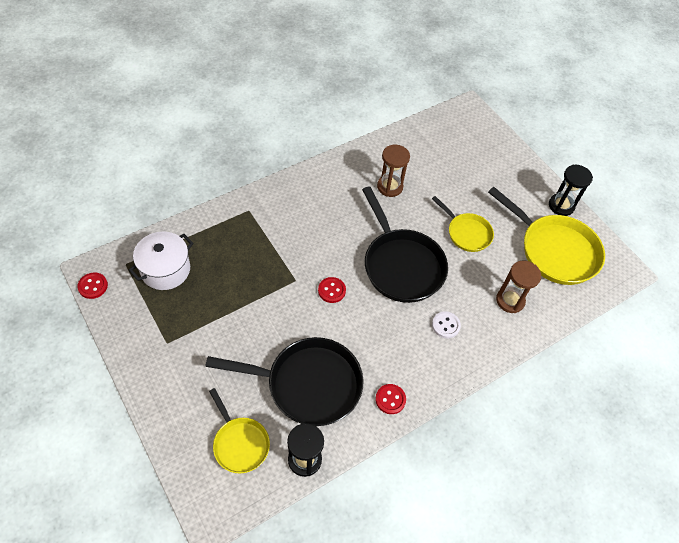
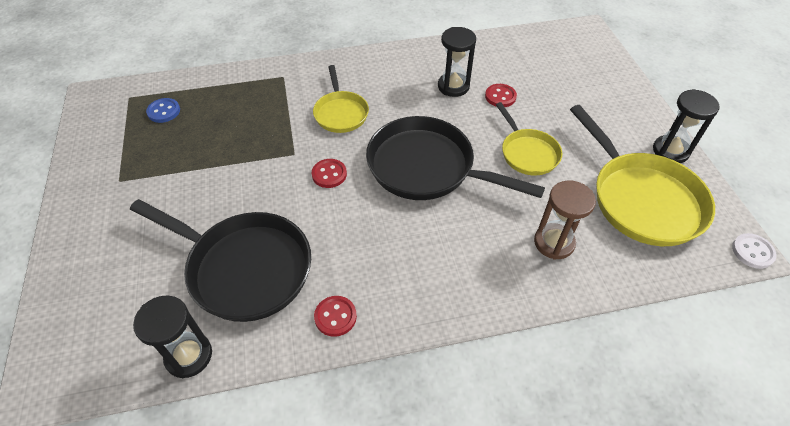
camera: 25 degrees right, 5 degrees down
red button [77,272,108,299] -> red button moved to [485,84,517,107]
white pot [129,232,194,290] -> blue button [146,98,180,123]
yellow pan [209,388,270,473] -> yellow pan moved to [313,65,369,133]
black pan [362,186,448,303] -> black pan turned 120 degrees clockwise [366,116,545,200]
brown hourglass [377,145,410,197] -> black hourglass [438,27,476,97]
white button [432,311,461,338] -> white button moved to [732,233,777,269]

